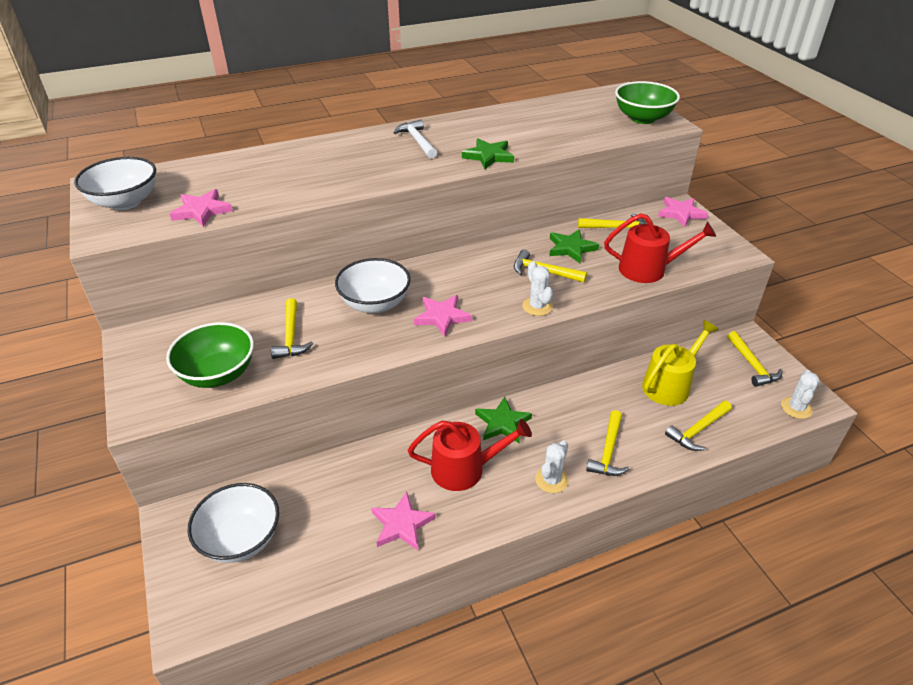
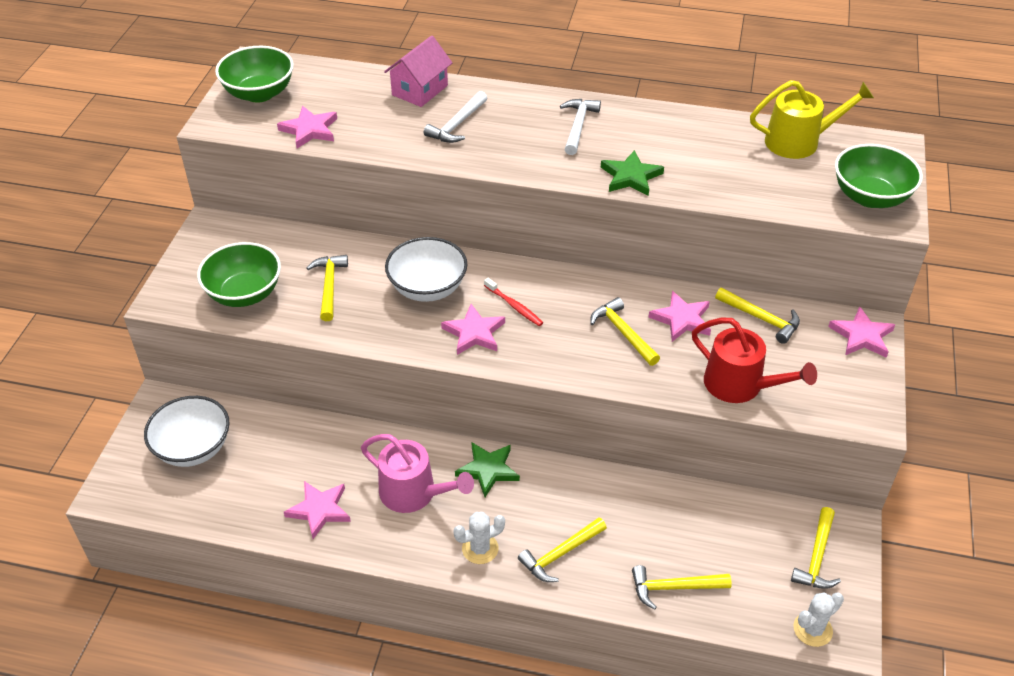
camera: 35 degrees right, 5 degrees up
white bowl [74,157,156,210] -> green bowl [215,46,294,102]
yellow hammer [271,298,313,359] -> yellow hammer turned 150 degrees clockwise [306,255,348,321]
red watering can [408,419,532,491] -> pink watering can [361,434,474,513]
white cactus [522,261,553,316] -> none
green star [549,229,599,263] -> pink star [648,291,711,342]
yellow watering can [642,320,719,406] -> yellow watering can moved to [750,80,874,159]
none -> pink house [384,36,452,107]
none -> white hammer [424,91,487,143]
none -> red toothbrush [484,278,543,326]

